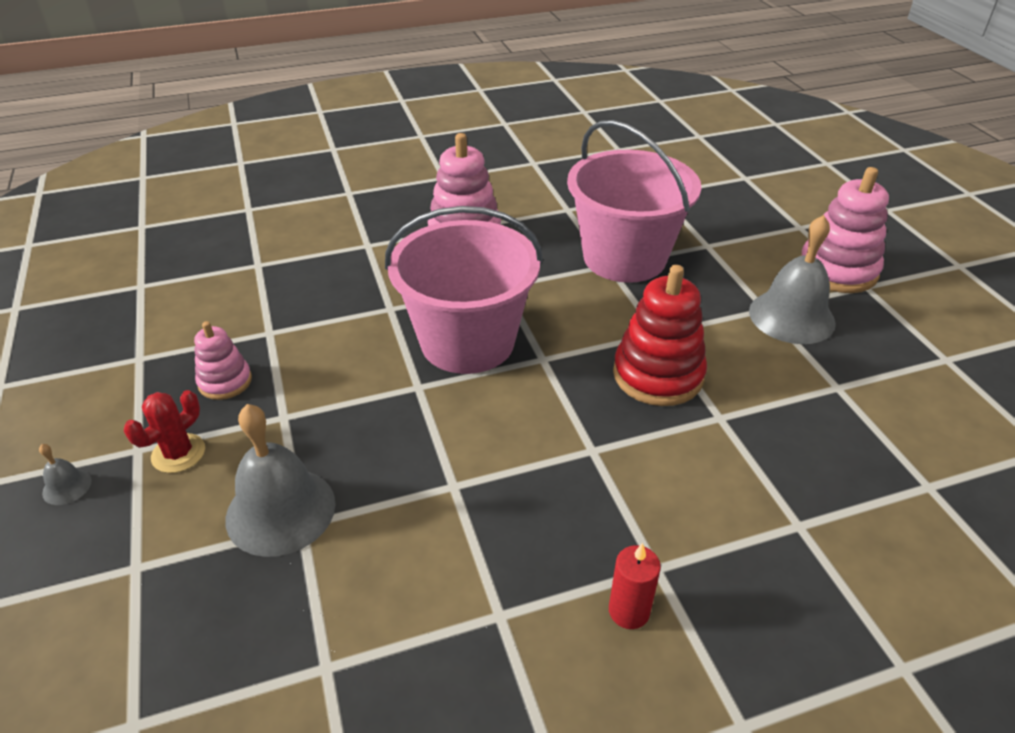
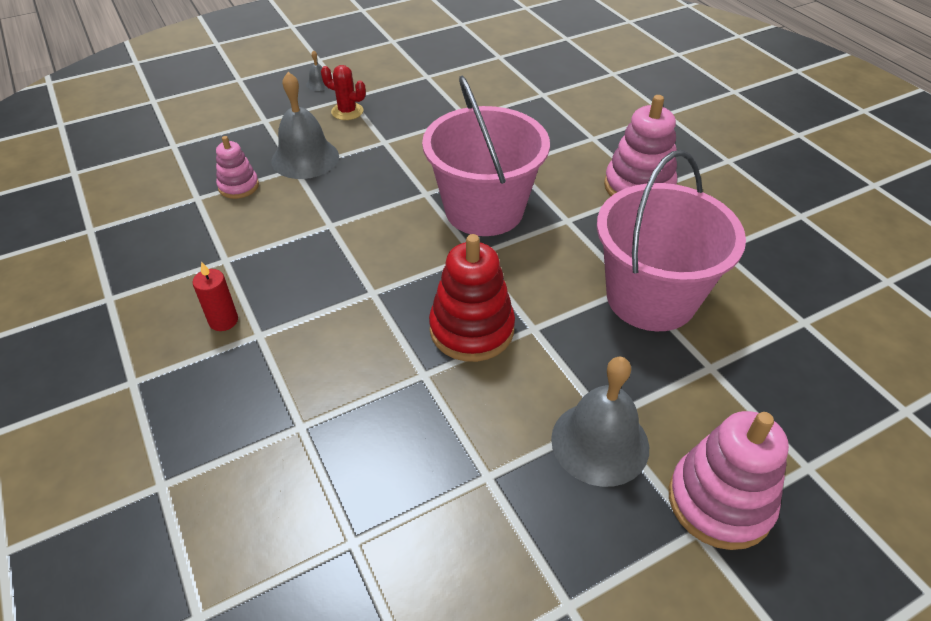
camera: 80 degrees right, 5 degrees up
pink stacking toy [194,321,252,400] -> pink stacking toy moved to [216,136,259,199]

